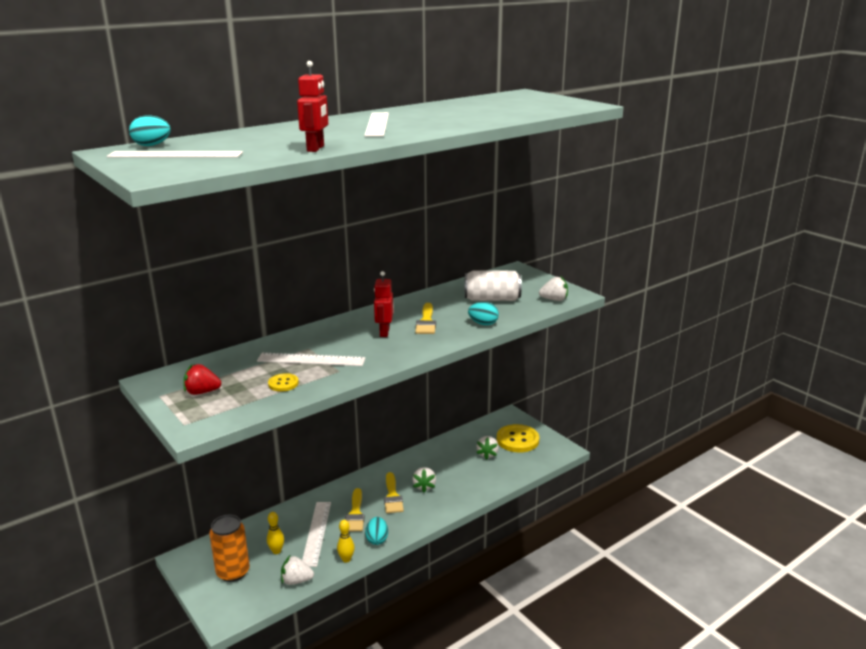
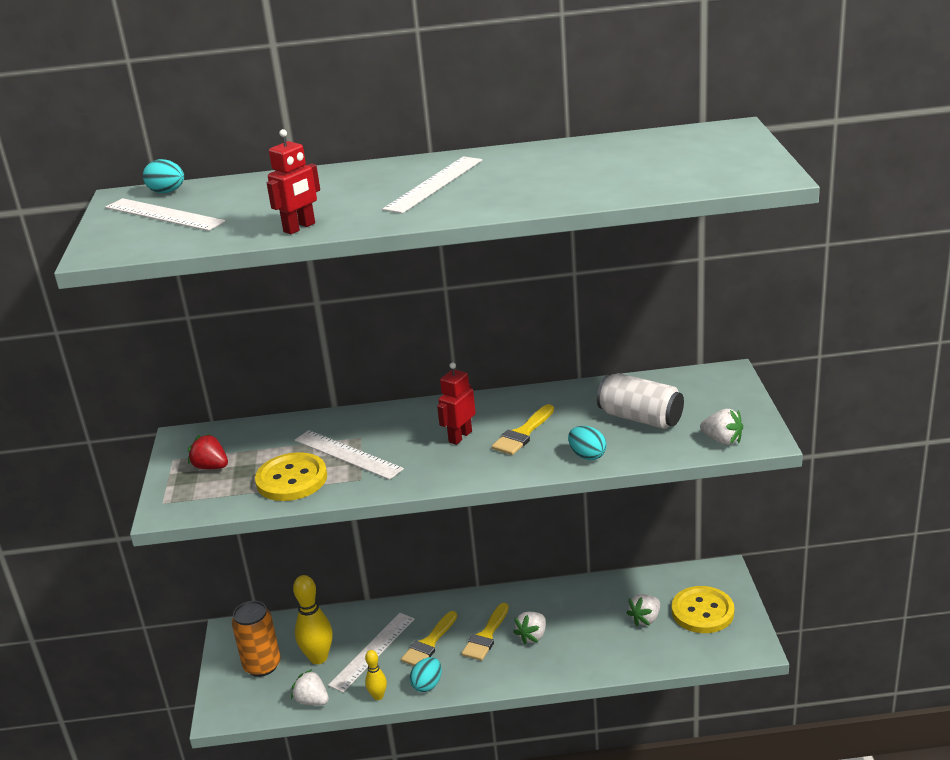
camera: 35 degrees right, 5 degrees up
yellow bowling pin [267,512,284,554] -> yellow bowling pin [293,575,333,664], size x1.80
yellow button [268,373,299,391] -> yellow button [255,452,327,501], size x2.00

